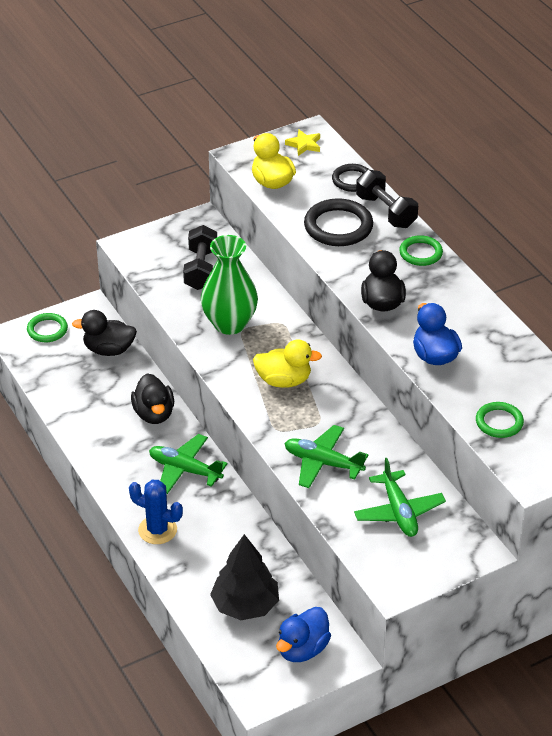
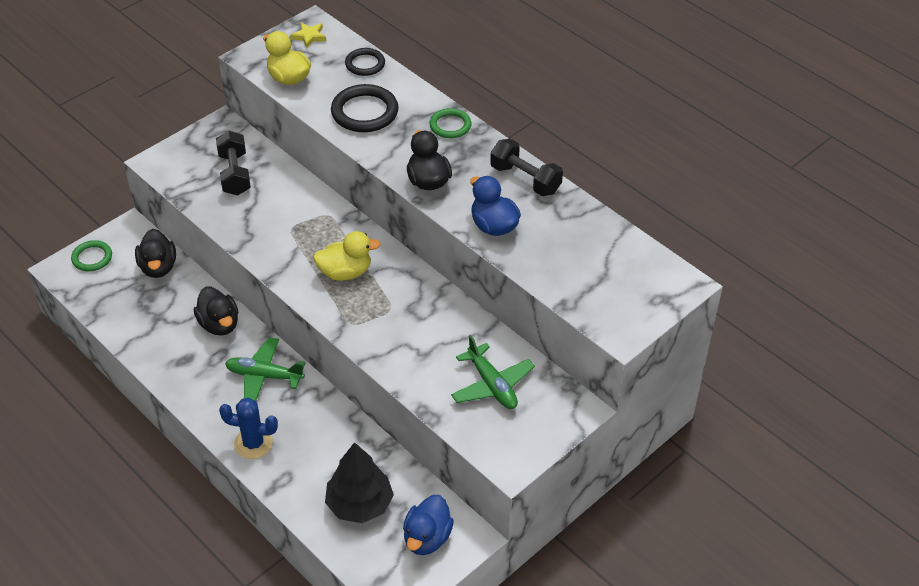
camera: 15 degrees left, 5 degrees up
black duck [72,310,137,356] -> black duck turned 90 degrees counterclockwise [135,229,176,278]
green vase [201,235,258,335] -> none
green plane [284,425,368,488] -> none
black dumbbell [356,169,418,228] -> black dumbbell moved to [490,139,563,196]
green ring [476,402,524,438] -> none

